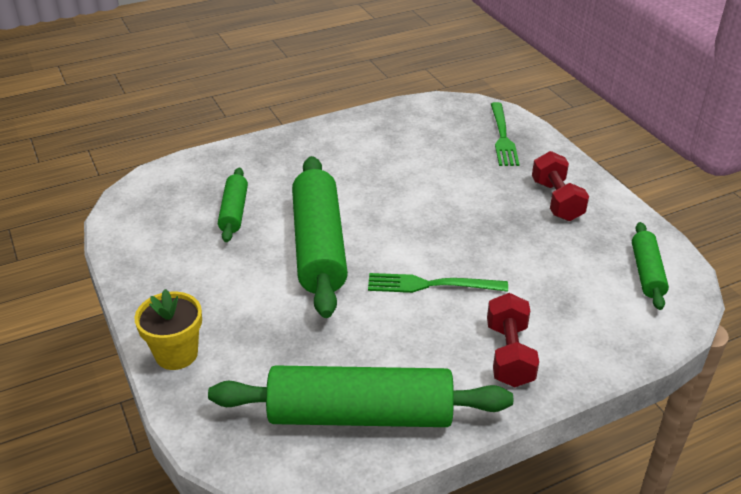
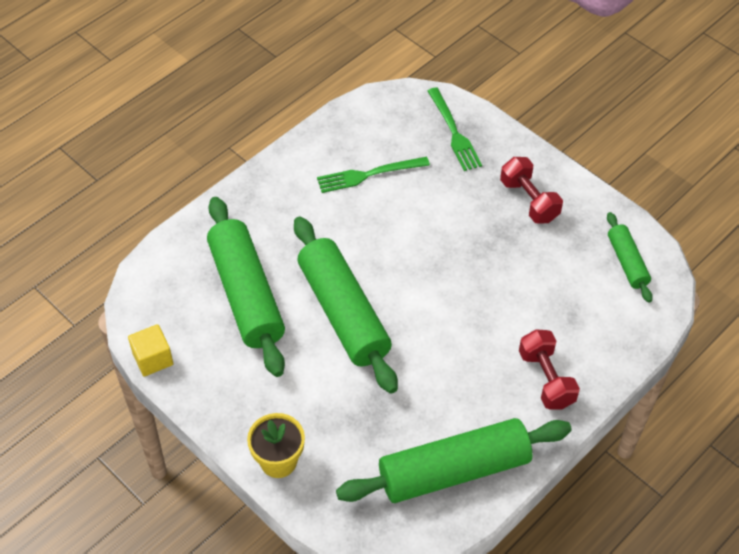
camera: 20 degrees left, 15 degrees up
green rolling pin [218,168,248,242] -> green rolling pin [207,197,285,377], size x1.96
green fork [368,273,508,293] -> green fork moved to [317,157,430,193]
none -> yellow cube [128,324,173,377]

